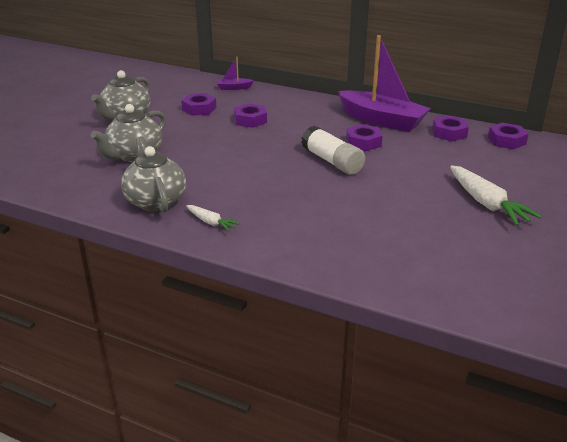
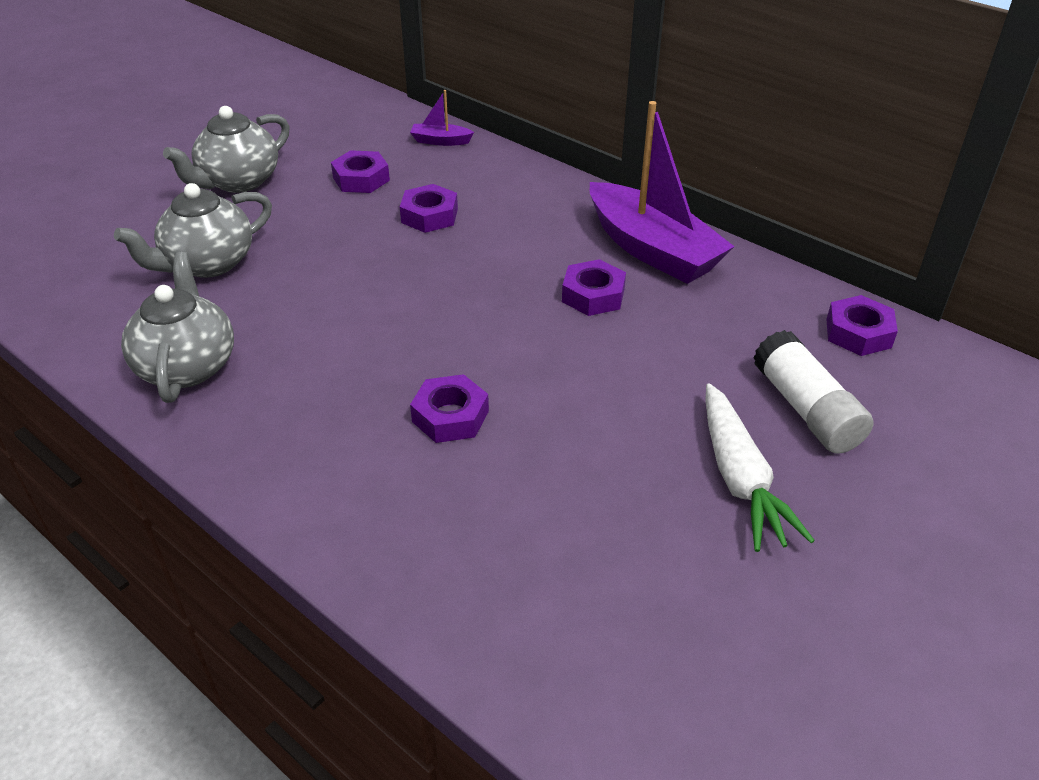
camera: 15 degrees right, 10 degrees up
white carrot [186,205,240,232] -> none
white glue stick [301,126,365,175] -> white glue stick moved to [753,330,874,454]
purple nut [432,115,469,141] -> purple nut moved to [410,374,489,443]

